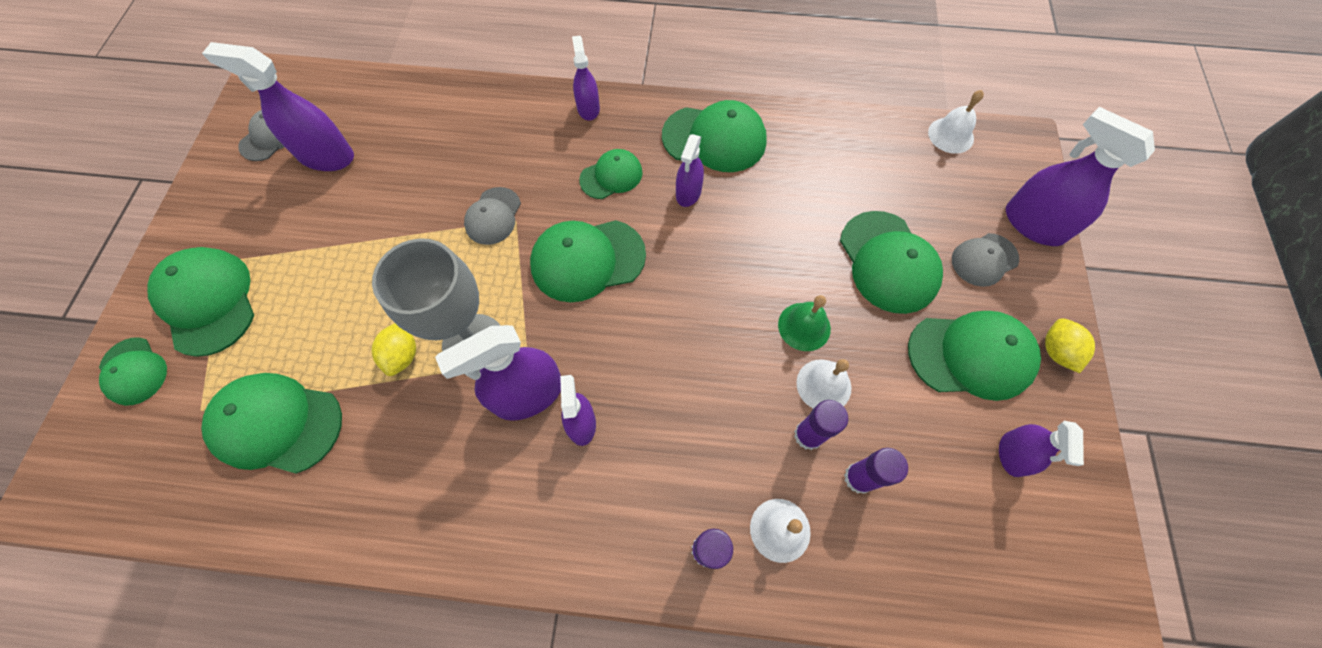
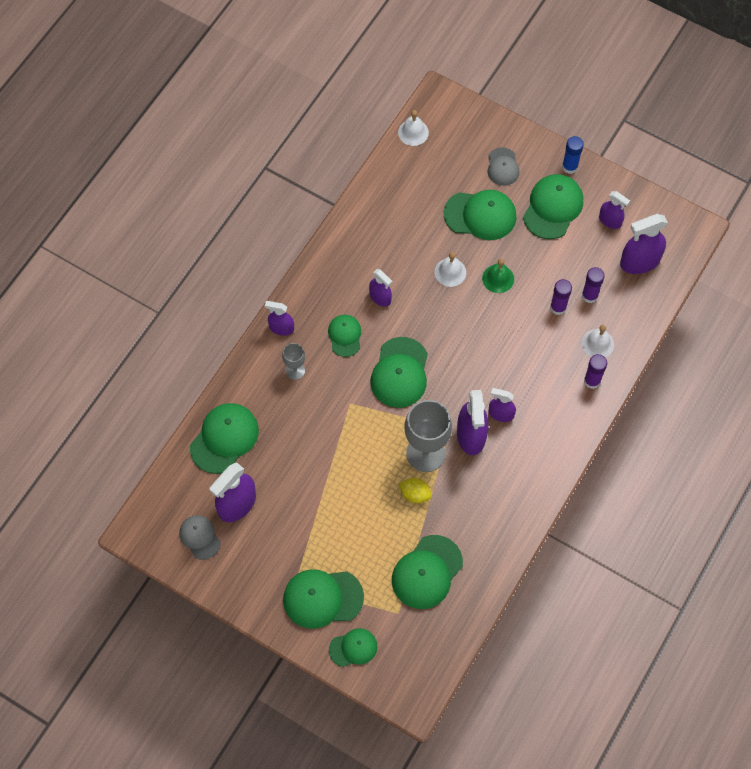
camera: 65 degrees left, 0 degrees up
grey cap [464,187,521,245] -> none
green cap [662,100,767,172] -> green cap moved to [190,403,259,474]
white bell [796,359,852,409] -> white bell moved to [434,252,466,287]
purple spray bottle [1006,107,1155,246] -> purple spray bottle moved to [620,214,668,274]
yellow lemon [1045,318,1095,373] -> blue glue stick [562,136,584,174]
none -> grey goblet [282,343,305,380]

